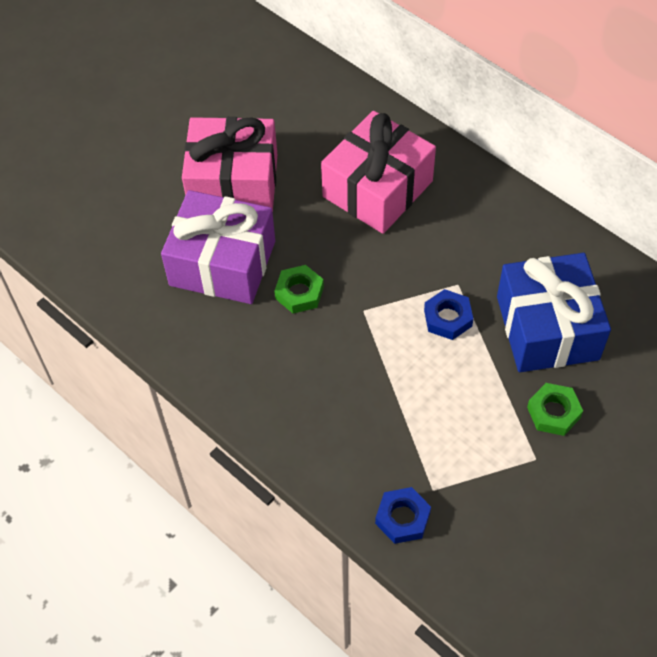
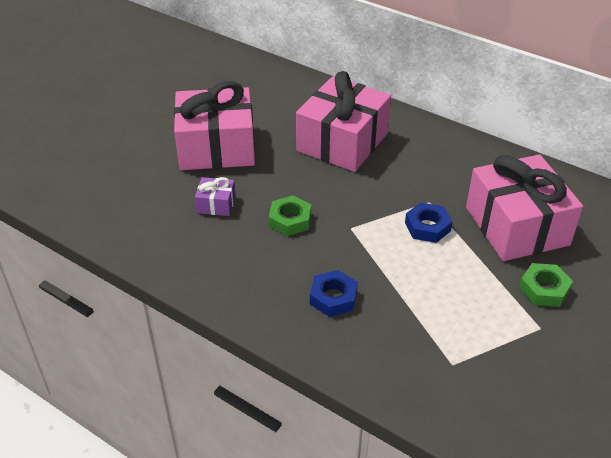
camera: 10 degrees left, 15 degrees down
purple gift [161,190,275,304] -> purple gift [195,177,236,216], size x0.42
blue nut [375,487,431,544] -> blue nut moved to [310,270,358,317]
blue gift [497,253,611,372] -> pink gift [466,155,583,261]

